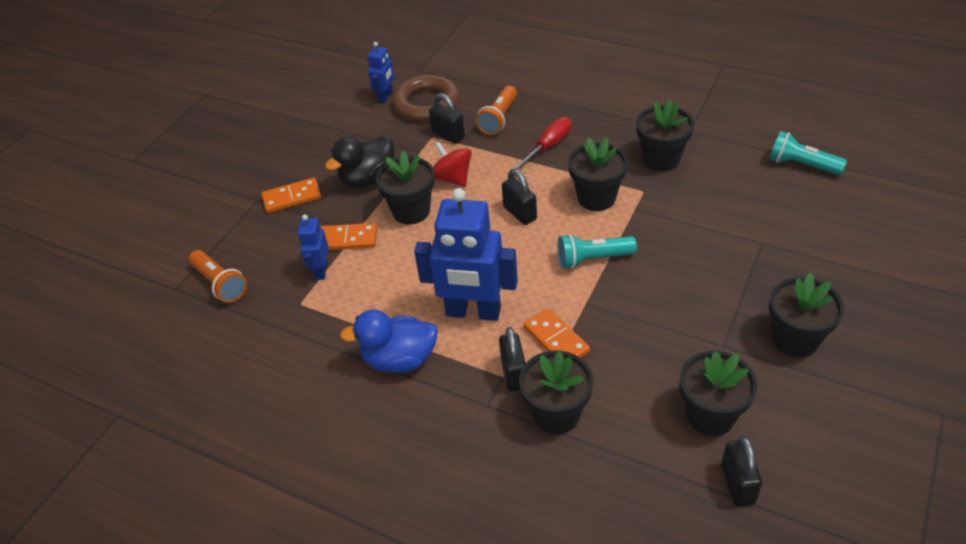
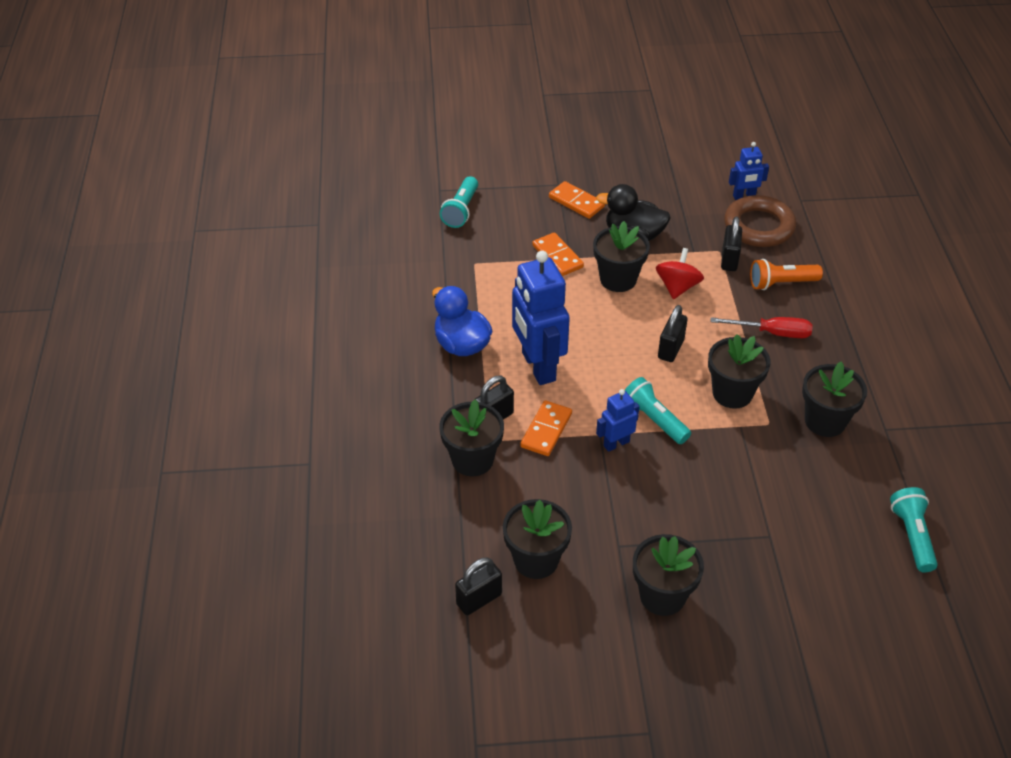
camera: 55 degrees right, 0 degrees up
orange flashlight [189,250,247,303] -> turquoise flashlight [440,176,478,228]
blue robot [297,214,329,280] -> blue robot moved to [596,389,640,452]

